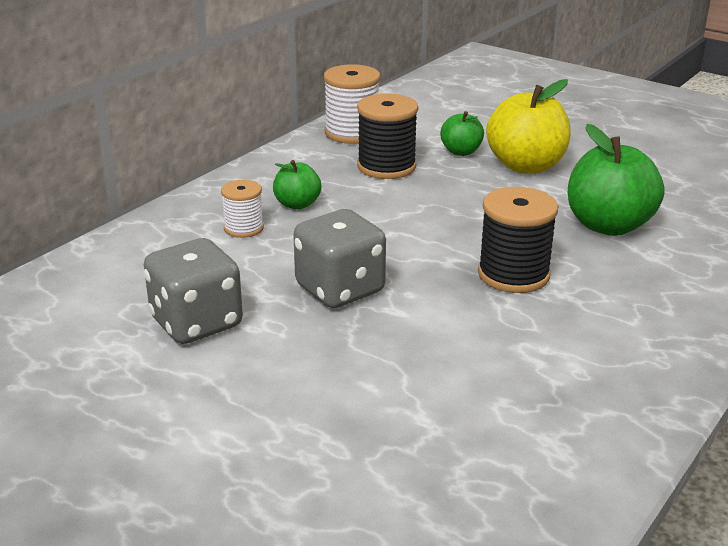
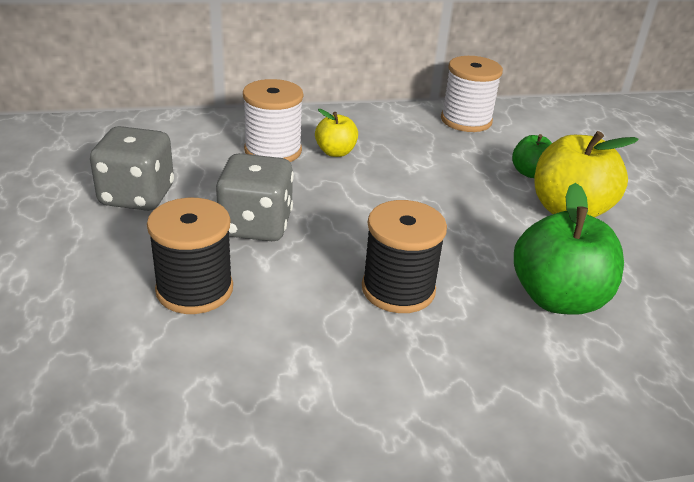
camera: 40 degrees right, 5 degrees up
white spool [221,180,264,238] -> white spool [243,79,303,162], size x1.67
green apple [273,160,321,209] -> yellow apple [315,109,358,157]
black spool [357,94,418,179] -> black spool moved to [147,198,233,314]

